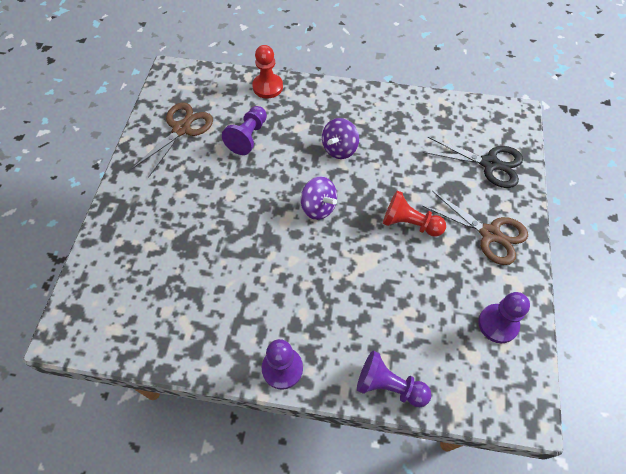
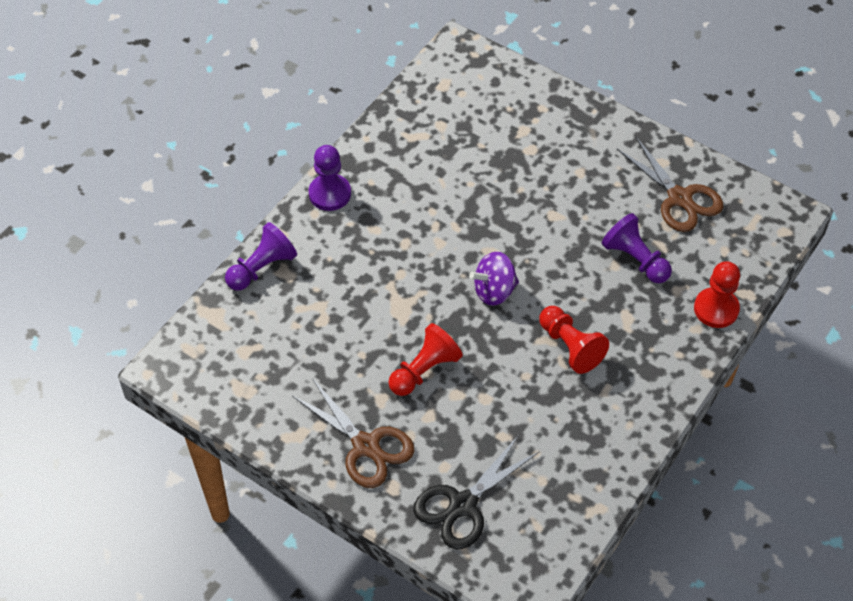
camera: 115 degrees right, 5 degrees down
purple spinning top [322,118,359,159] -> red pawn [539,306,609,374]
brown scissors [422,191,528,265] -> brown scissors turned 105 degrees counterclockwise [292,378,414,488]
purple pawn [478,292,530,343] -> none

